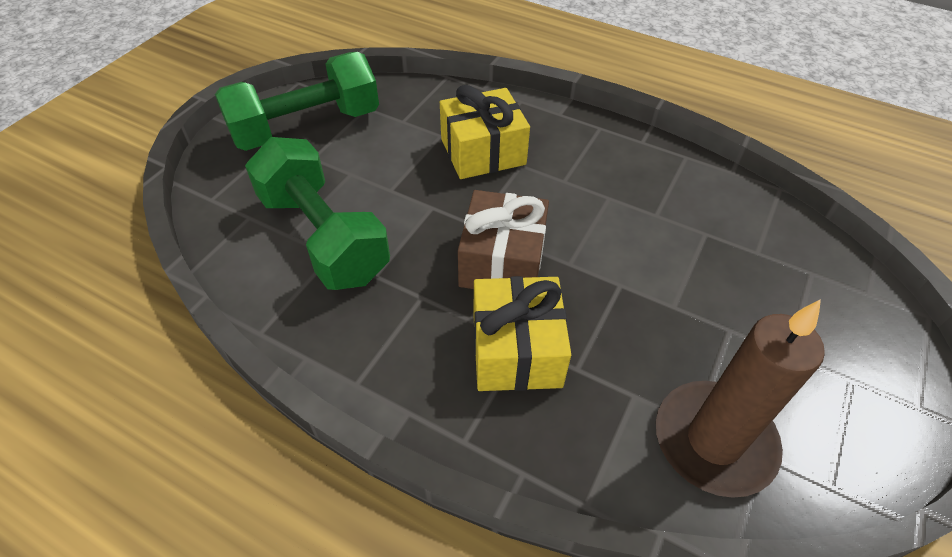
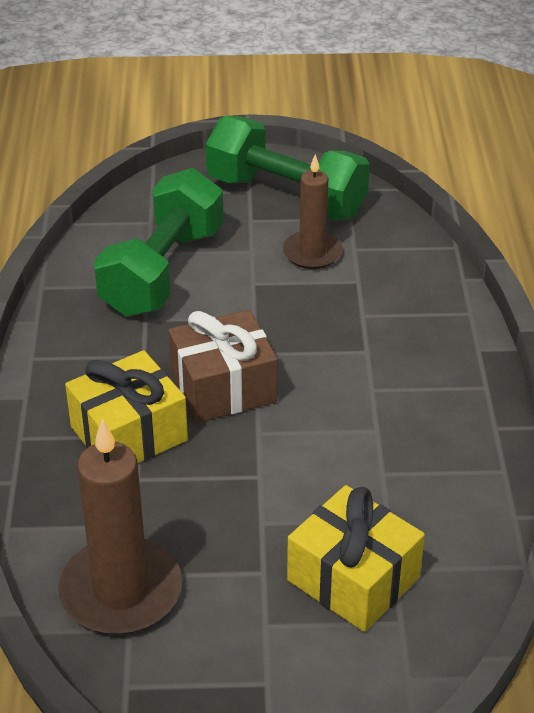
camera: 60 degrees right, 10 degrees down
yellow gift [440,85,530,179] -> yellow gift moved to [287,485,425,632]
none -> brown candle [283,154,343,269]

